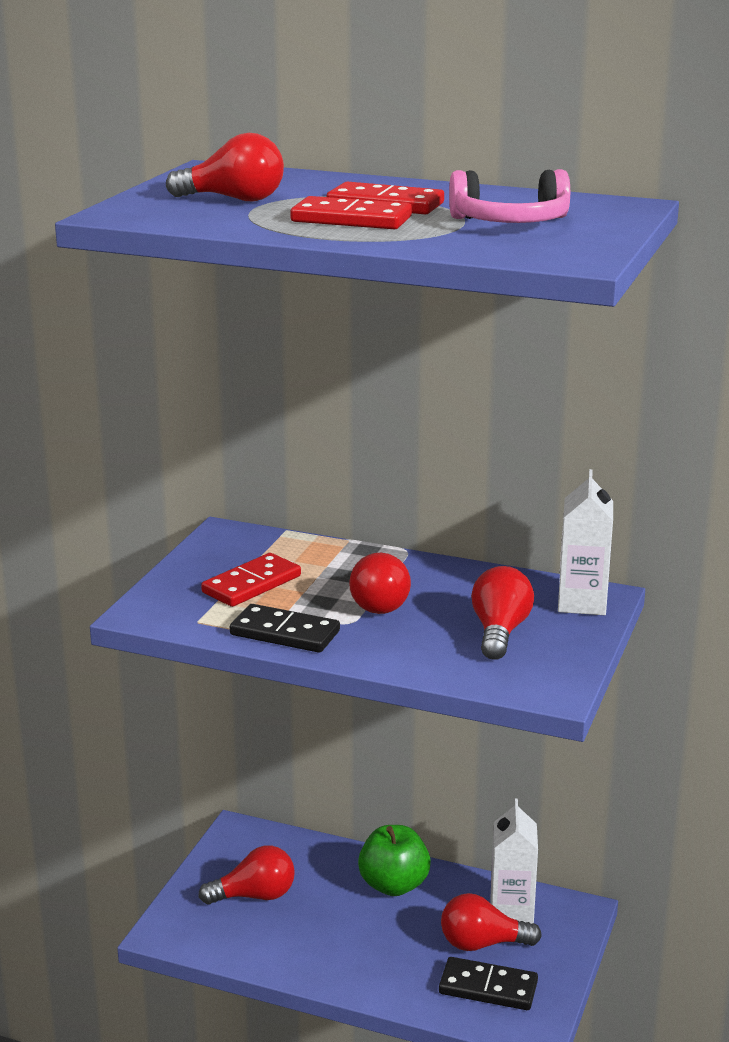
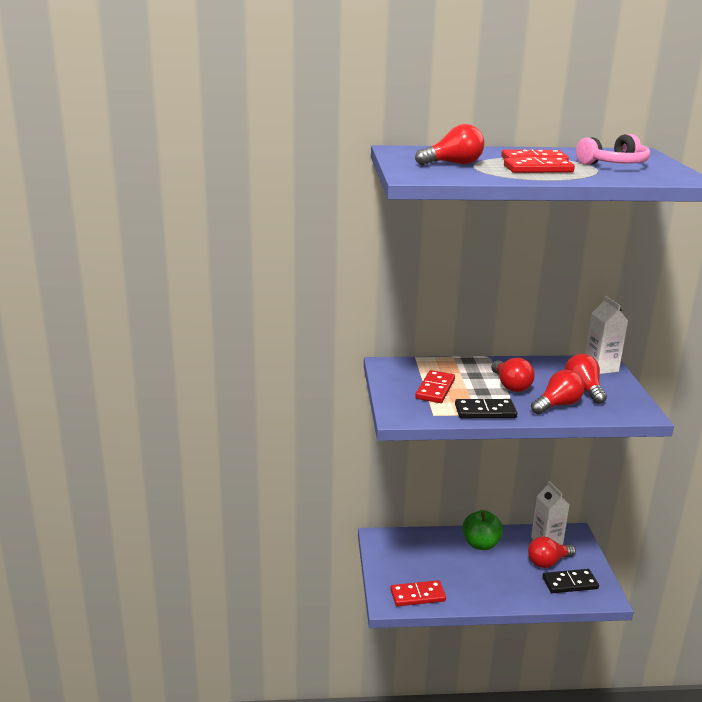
camera: 25 degrees left, 0 degrees up
red light bulb [198,845,295,904] -> red light bulb moved to [531,370,584,414]
none -> red domino [390,580,446,606]

